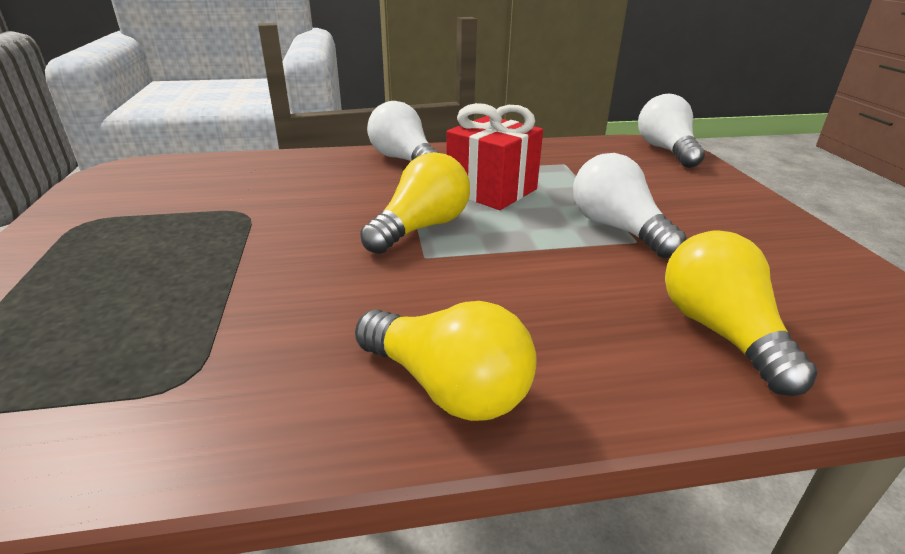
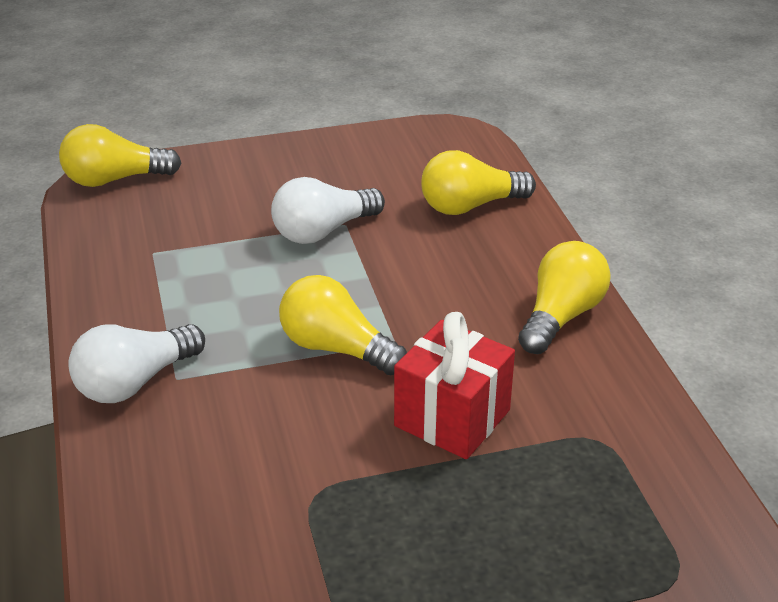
camera: 95 degrees left, 5 degrees up
red gift [446,103,543,210] -> red gift moved to [394,312,515,459]
white light bulb [638,94,705,168] -> yellow light bulb [59,124,181,187]

